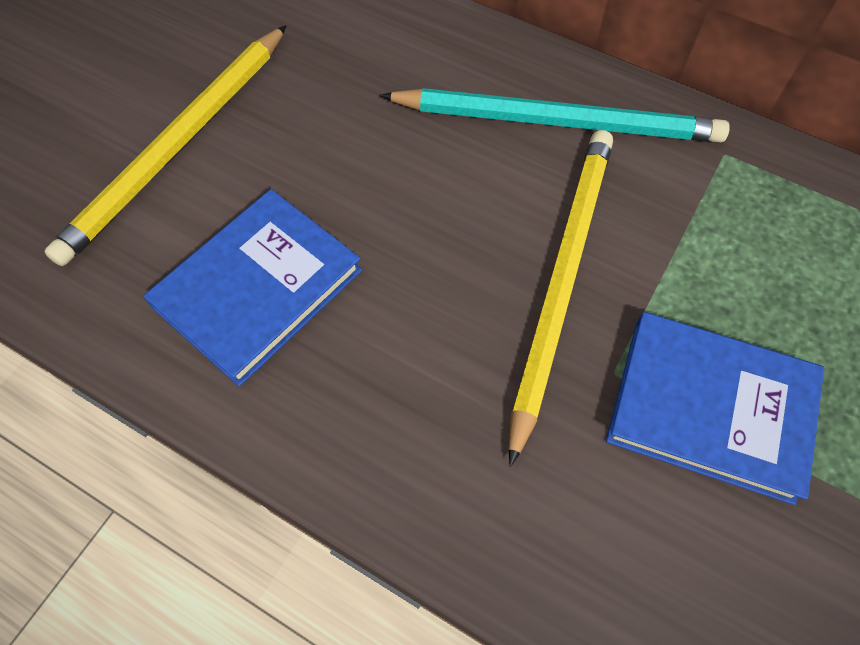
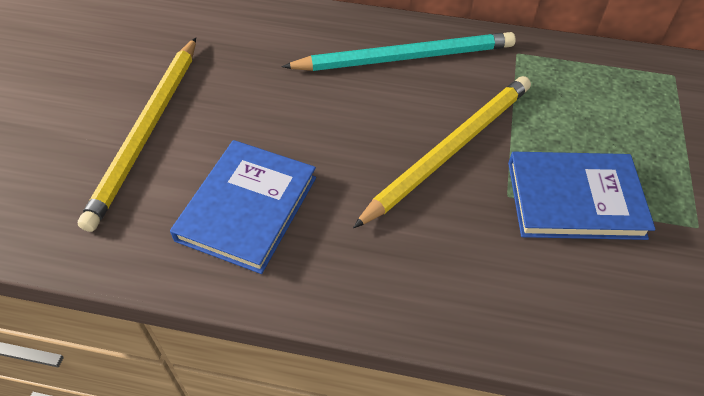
camera: 20 degrees left, 10 degrees down
yellow pencil [509,130,613,467] -> yellow pencil turned 45 degrees clockwise [353,76,531,228]

